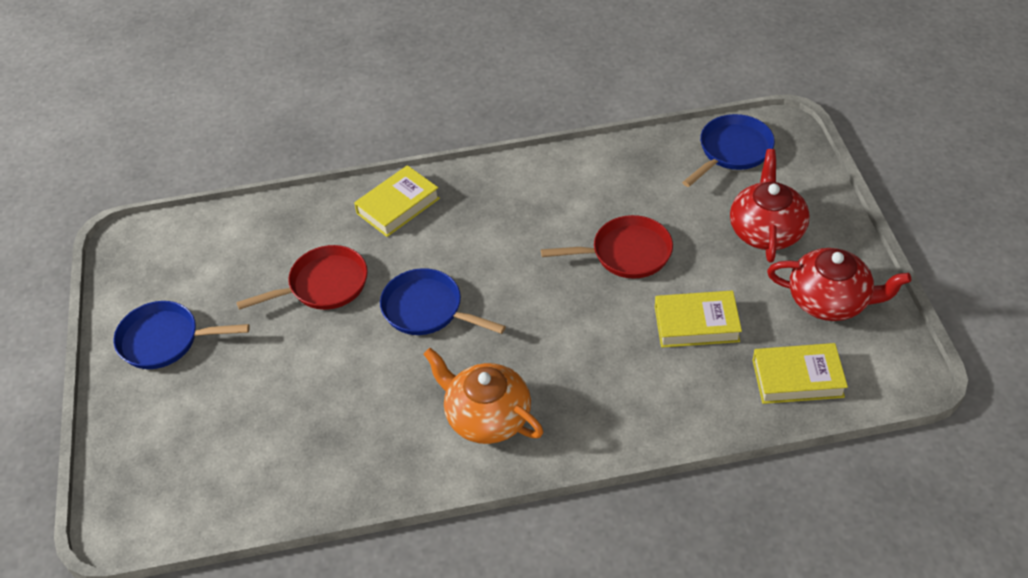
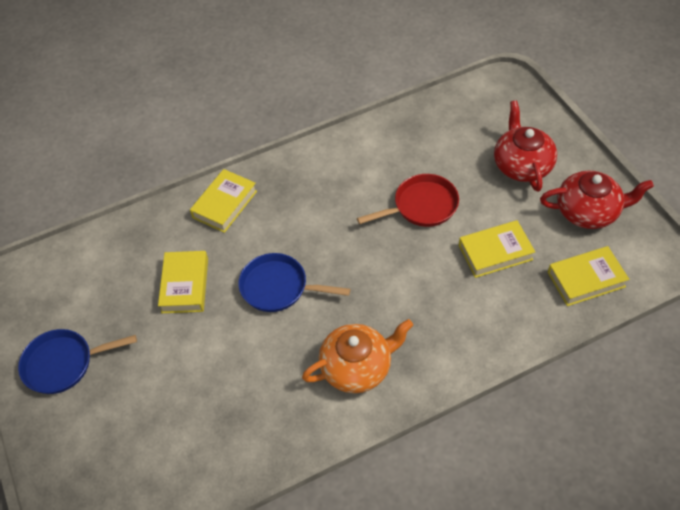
camera: 15 degrees left, 5 degrees up
red pan [236,245,368,310] -> yellow book [158,251,208,313]
orange teapot [423,348,543,444] -> orange teapot turned 135 degrees clockwise [302,319,413,393]
blue pan [682,114,775,187] -> none

